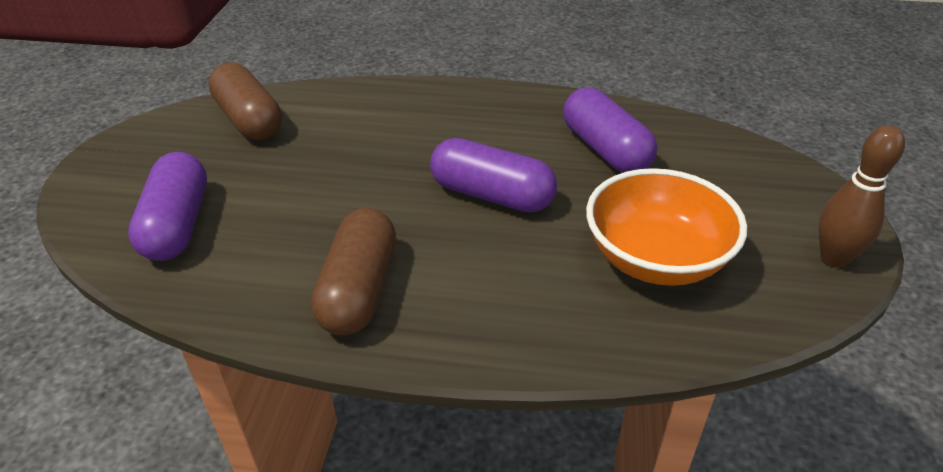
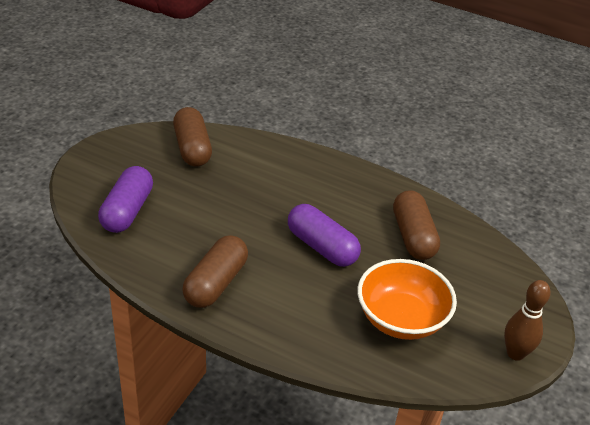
camera: 15 degrees right, 0 degrees up
purple capsule [563,87,657,173] -> brown capsule [393,190,440,260]

